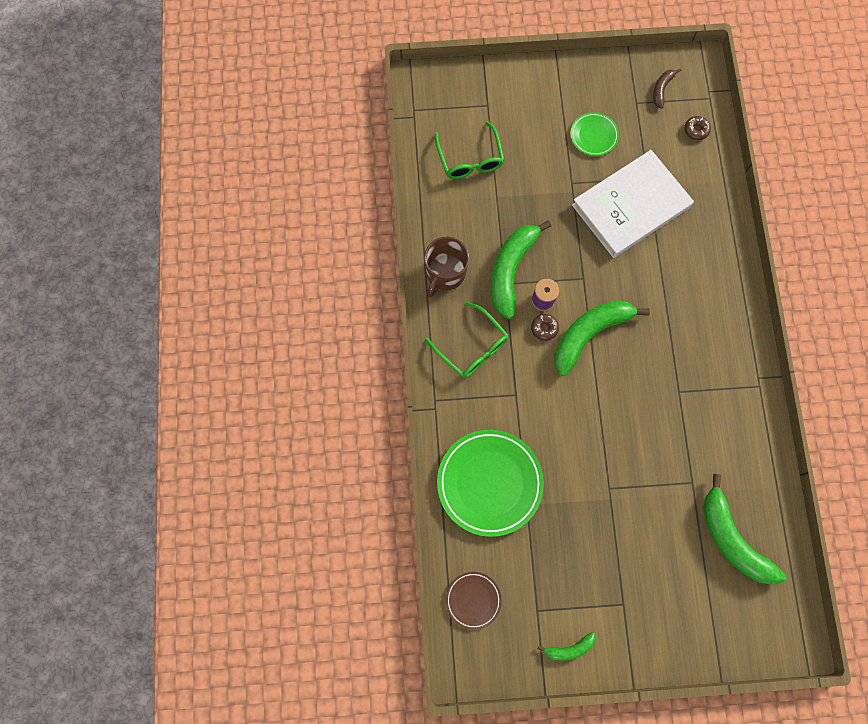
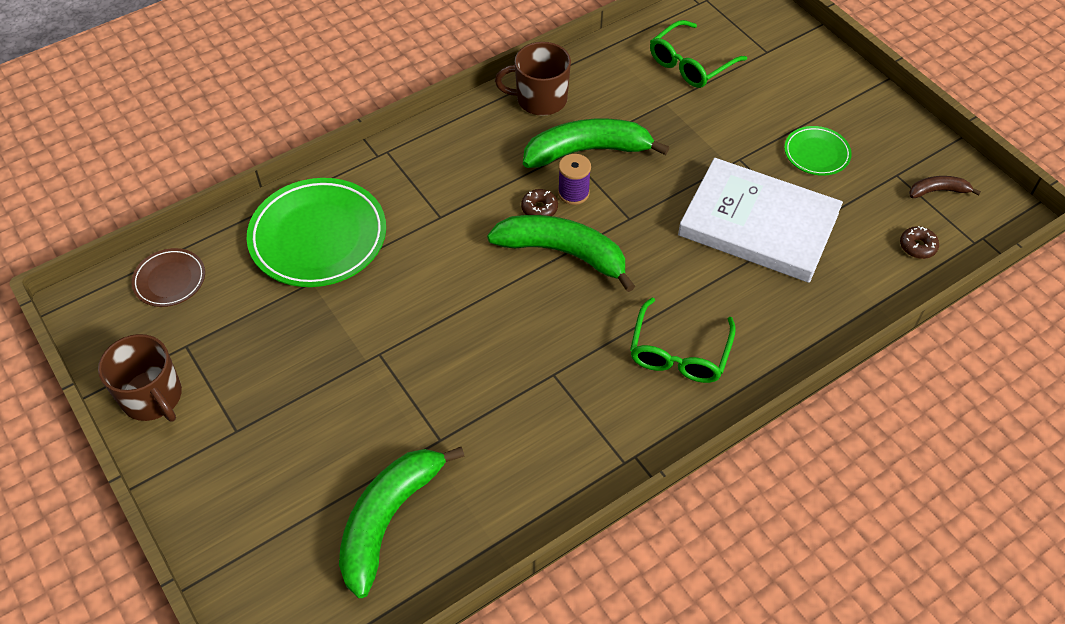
camera: 60 degrees right, 20 degrees down
green glasses [425,302,508,378] -> green glasses moved to [630,298,736,383]
green banana [538,632,595,661] -> brown mug [98,334,182,421]

